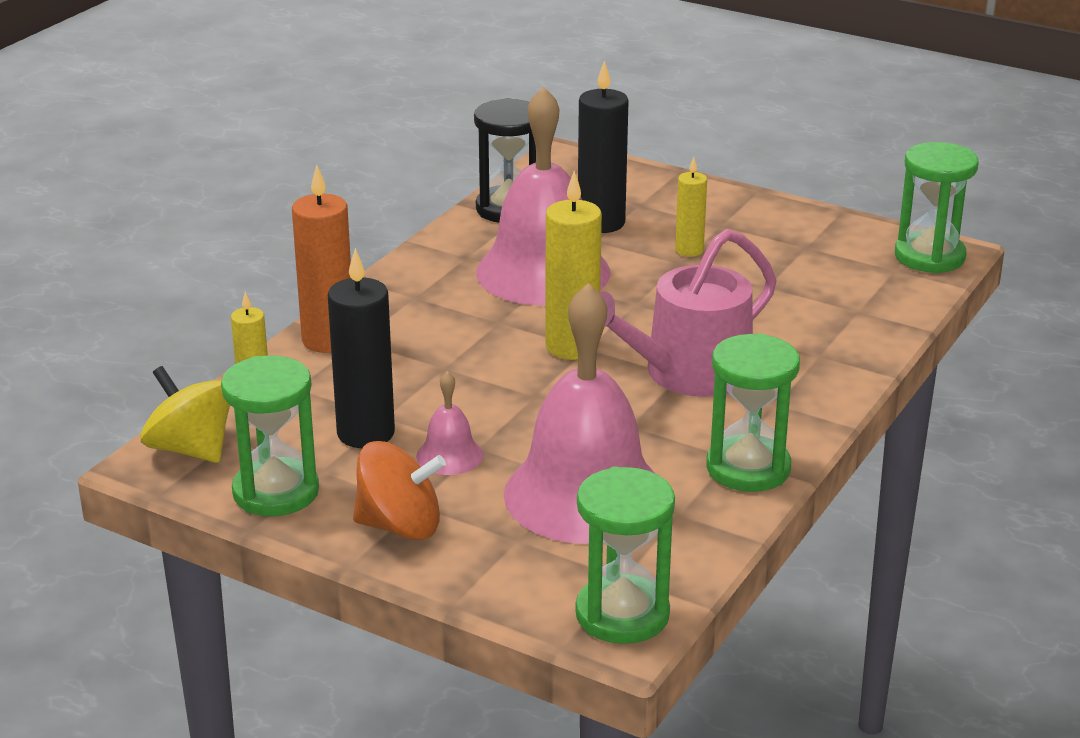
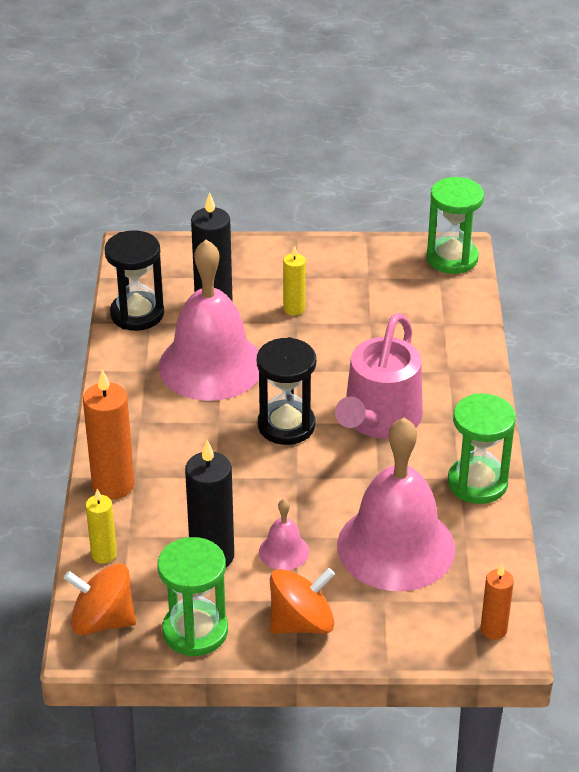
camera: 30 degrees left, 10 degrees up
yellow spinning top [140,366,230,463] -> orange spinning top [64,563,136,635]
yellow candle [545,171,602,360] -> black hourglass [257,337,316,445]
green hourglass [575,467,675,644] -> orange candle [481,564,514,640]

